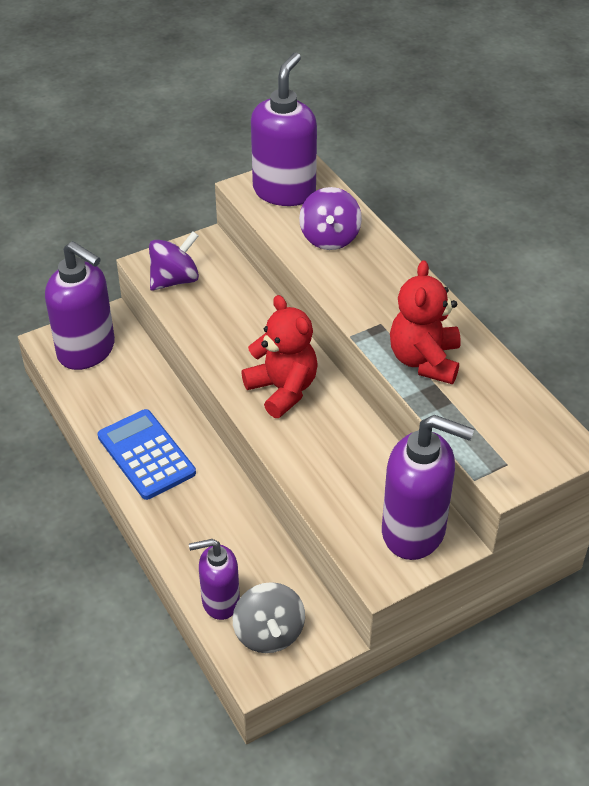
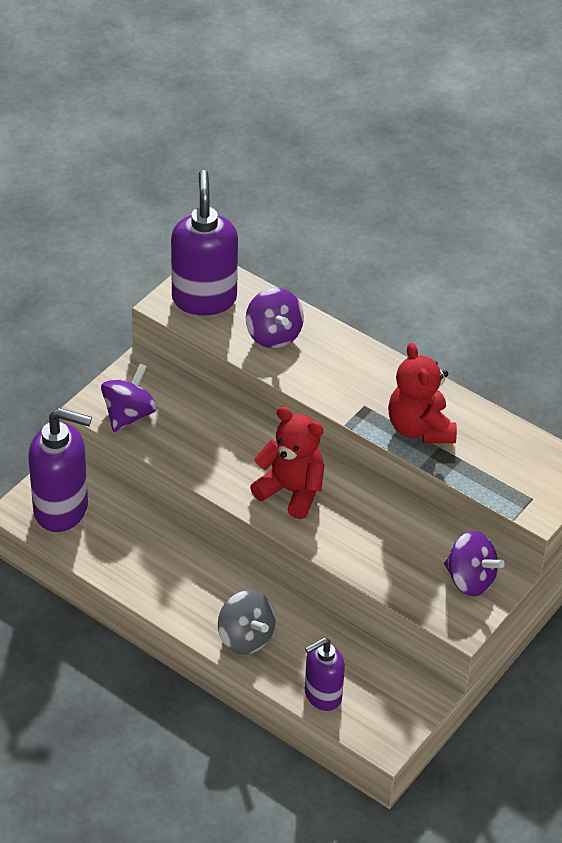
camera: 25 degrees left, 0 degrees up
blue calculator [98,409,196,500] -> none
grey spinning top [232,582,305,653] -> grey spinning top moved to [218,590,276,655]
purple soap dispenser [382,415,474,560] -> purple spinning top [444,531,505,596]

